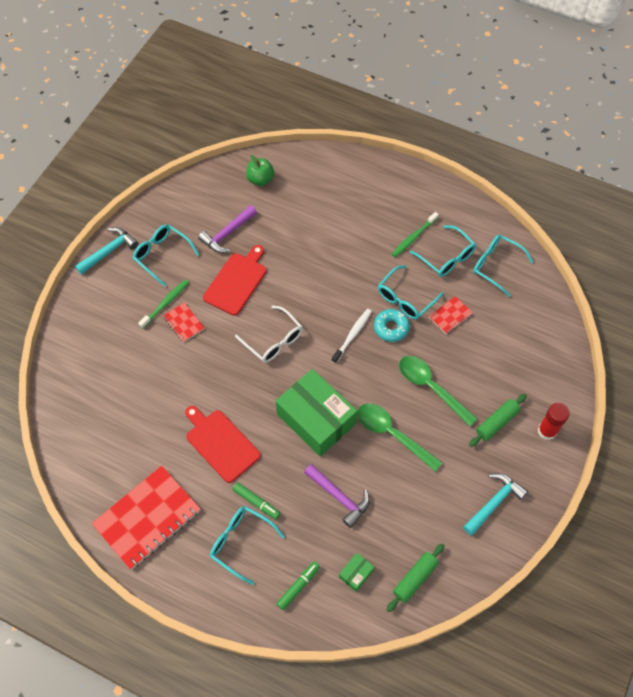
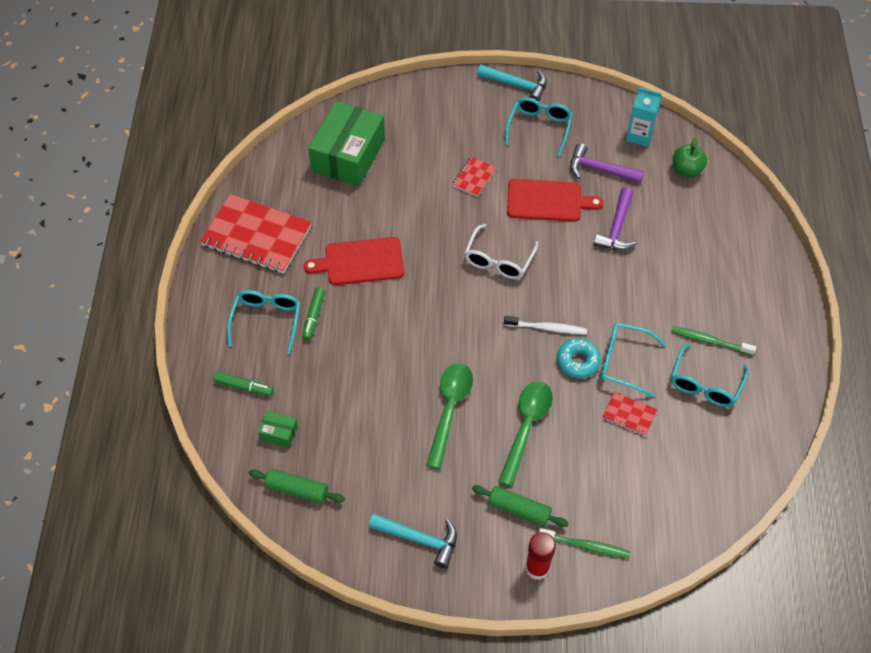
camera: 65 degrees right, 5 degrees down
green toothbrush [138,279,189,329] -> green toothbrush moved to [539,528,630,558]
red cutting board [185,406,261,483] -> red cutting board turned 120 degrees counterclockwise [304,237,404,285]
green box [276,369,357,457] -> green box moved to [308,101,385,186]
purple hammer [304,464,370,528] -> purple hammer moved to [593,187,637,250]
turquoise glasses [473,235,534,297] -> none
none -> turquoise carton [626,87,662,147]

